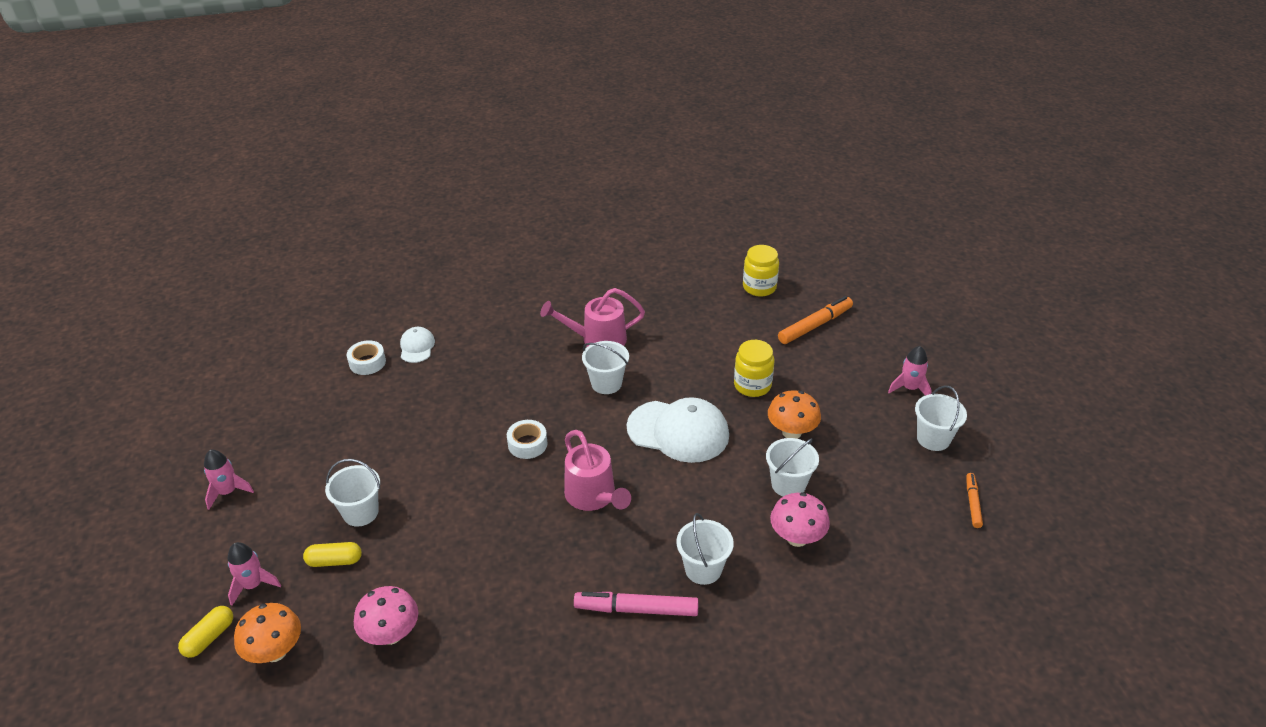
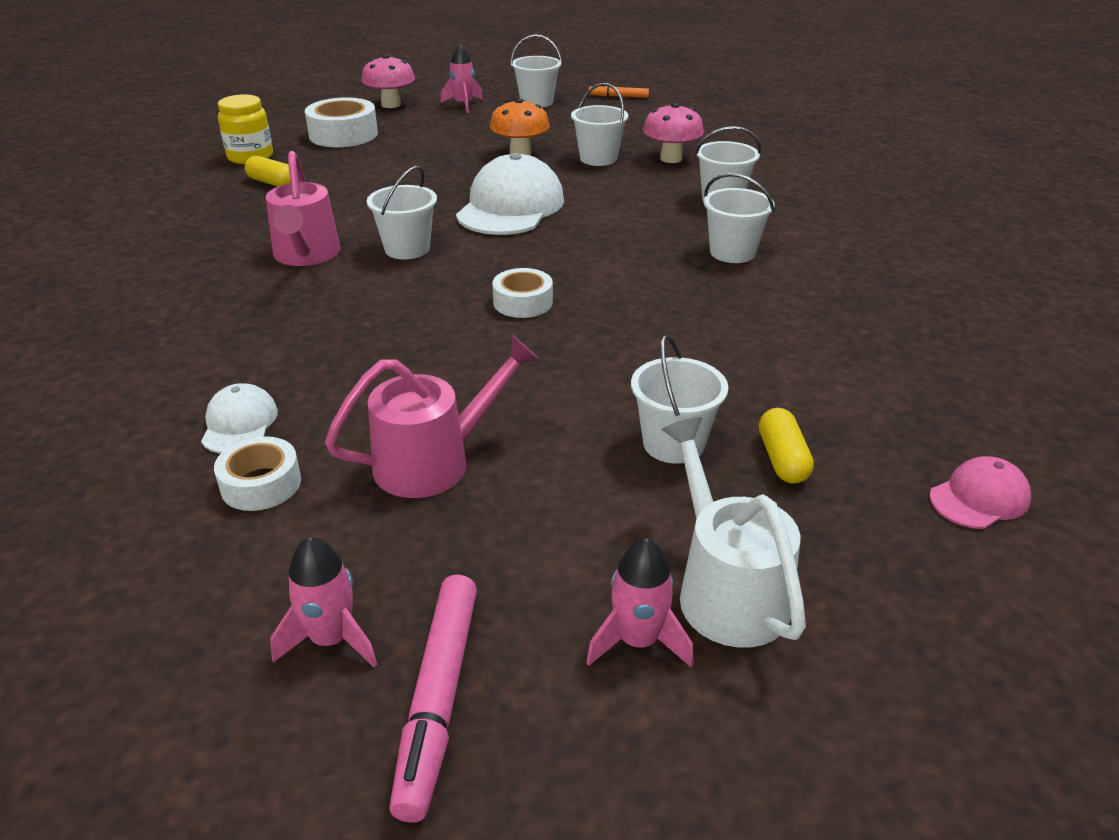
camera: 90 degrees left, 5 degrees down
yellow capsule [178,606,233,658] -> yellow capsule moved to [245,156,291,187]
pink rocket [228,542,281,606] -> pink rocket moved to [270,537,377,667]
orange mushroom [234,603,301,663] -> pink cap [929,456,1031,529]
pink mushroom [354,586,418,645] -> pink mushroom moved to [361,54,415,108]
white cap [400,327,435,363] -> white cap turned 90 degrees clockwise [201,383,278,453]
pink watering can [564,430,631,511] -> pink watering can moved to [325,335,540,498]
pink marker [574,592,699,616] -> pink marker moved to [389,575,477,823]
yellow jar [734,340,774,397] -> none
orange marker [778,296,853,344] -> white tape [305,97,378,147]
none -> white watering can [662,417,806,648]
none -> white bucket [703,173,775,263]

